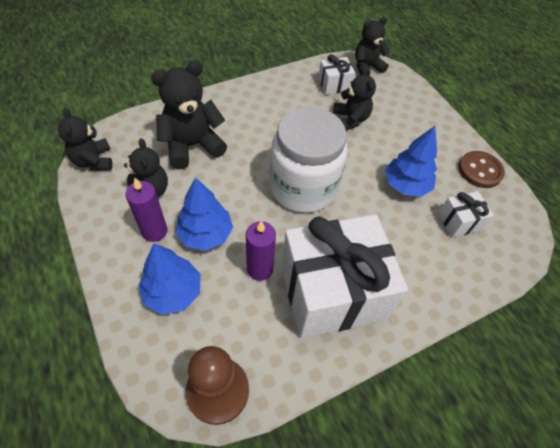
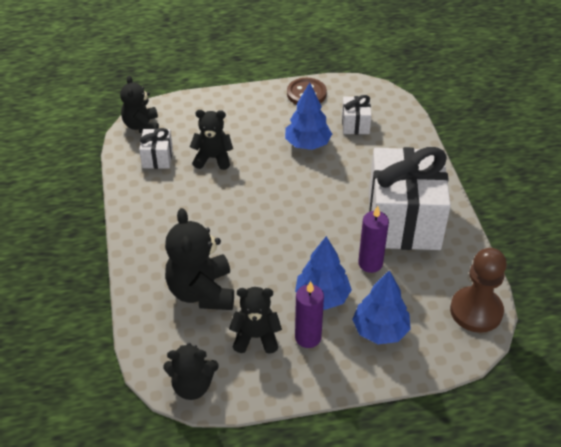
camera: 70 degrees left, 10 degrees down
white jar [270,107,347,213] -> none

